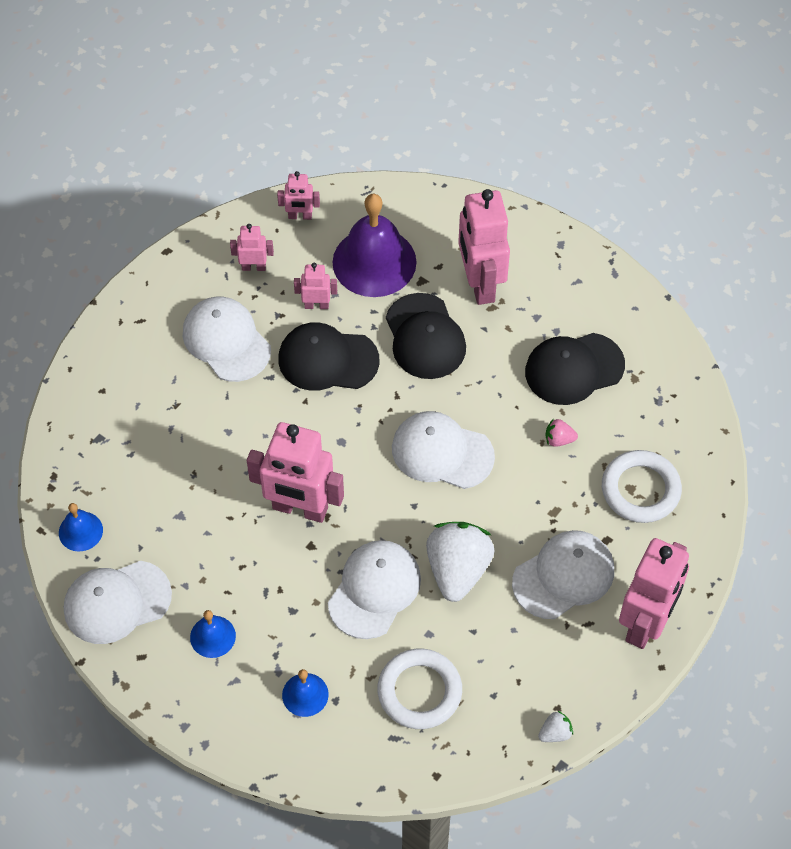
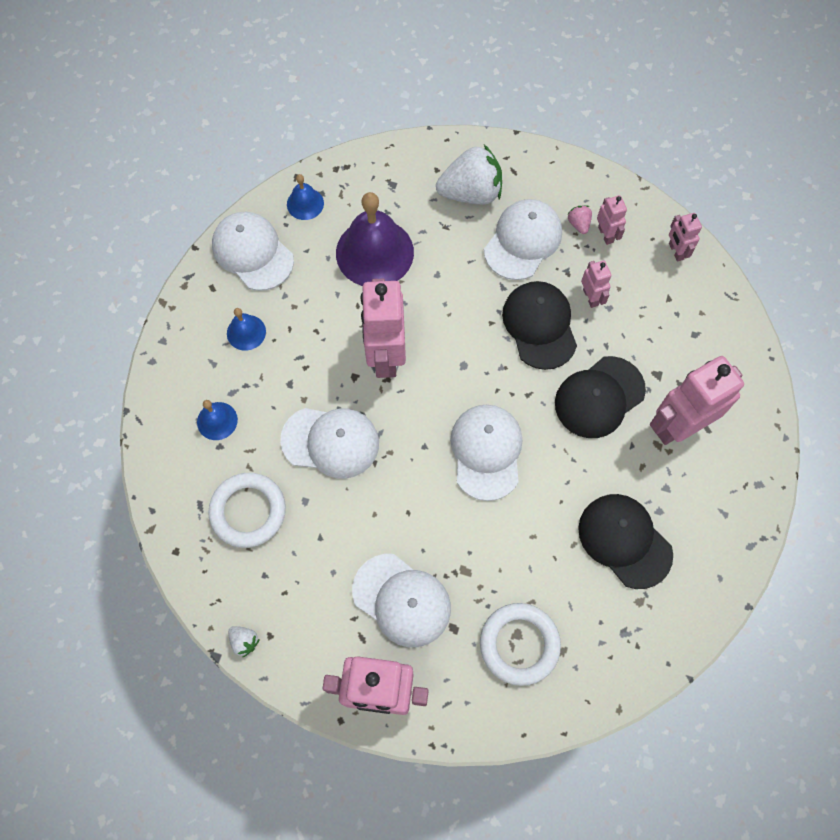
camera: 70 degrees right, 10 degrees up
purple bell [332,194,416,297] -> purple bell moved to [336,192,414,286]
white strawberry [426,522,495,602] -> white strawberry moved to [436,145,502,205]
pink strawberry [546,419,578,447] -> pink strawberry moved to [567,205,592,234]

